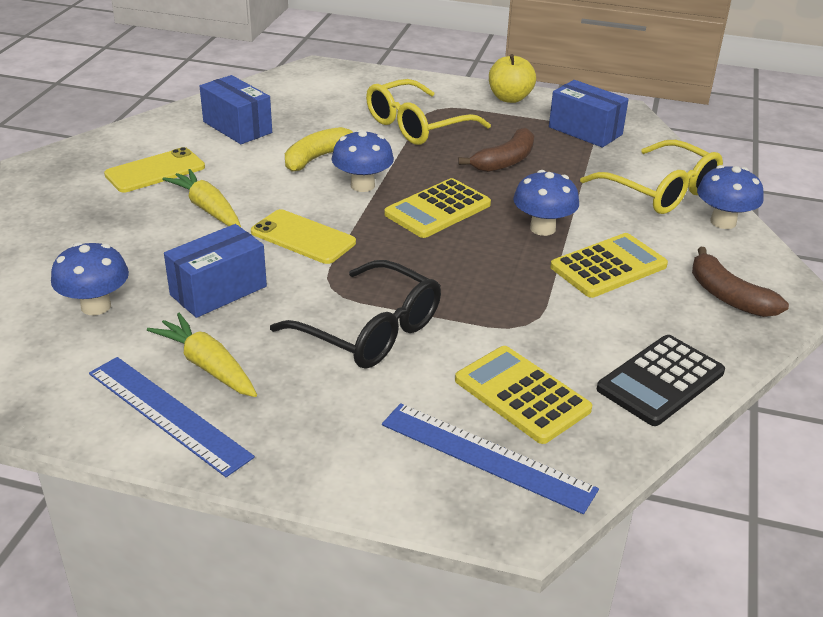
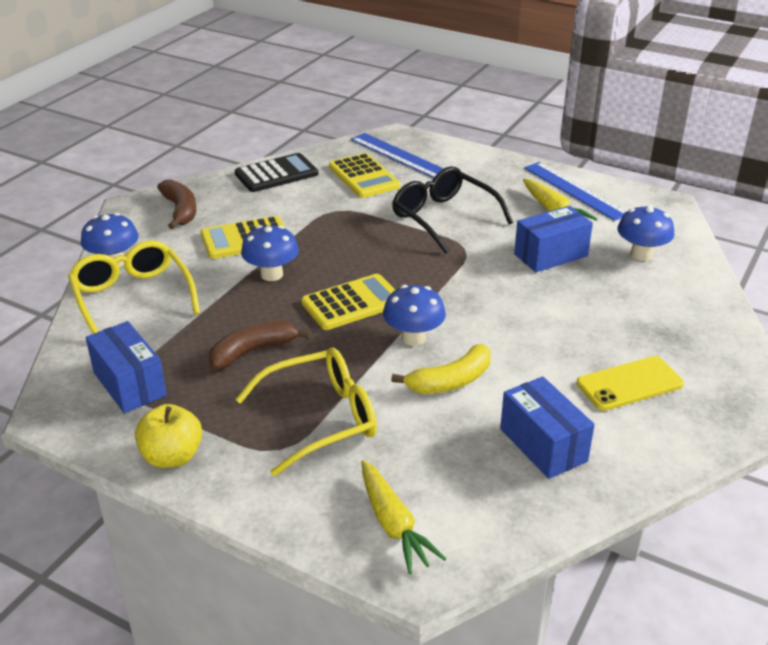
camera: 165 degrees left, 0 degrees up
yellow carrot [162,169,241,227] -> yellow carrot moved to [361,460,446,574]
yellow phone [251,209,356,264] -> none

